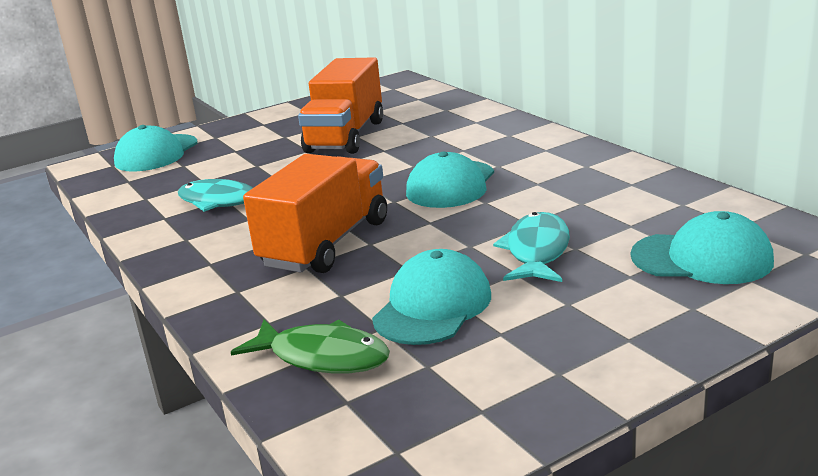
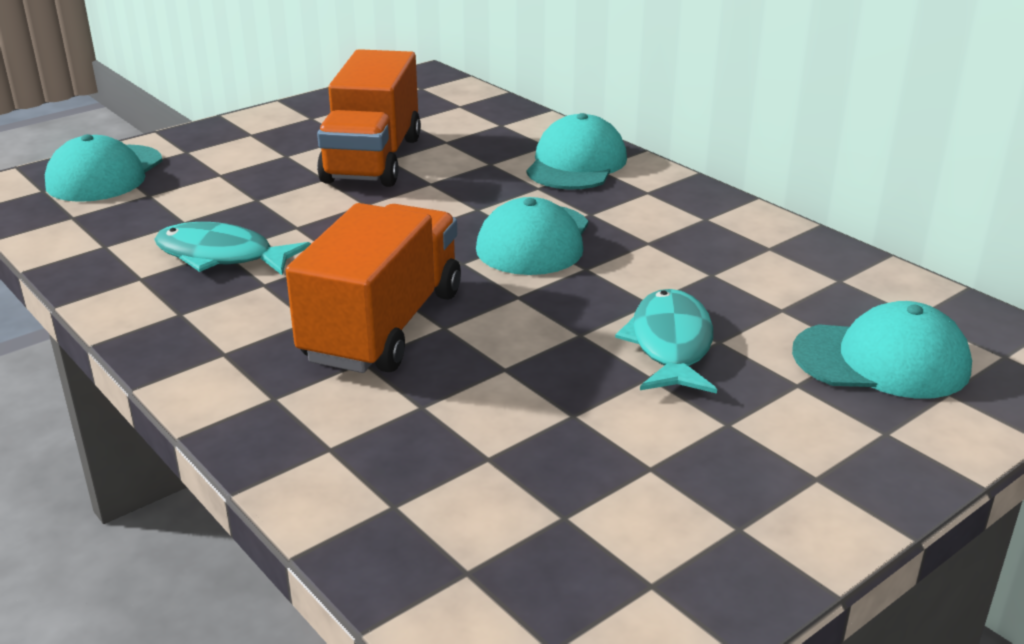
camera: 10 degrees left, 5 degrees up
green fish [231,319,390,373] -> none
turquoise cap [372,249,491,345] -> turquoise cap moved to [526,113,627,190]

